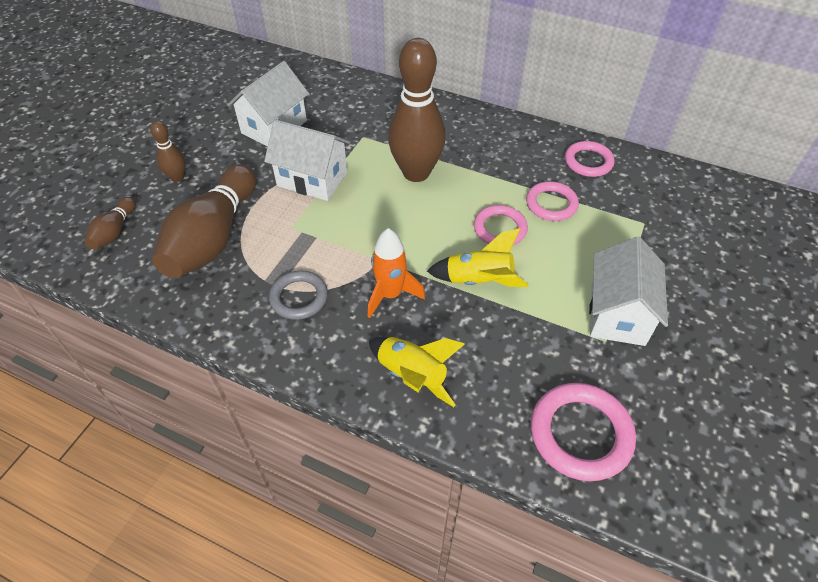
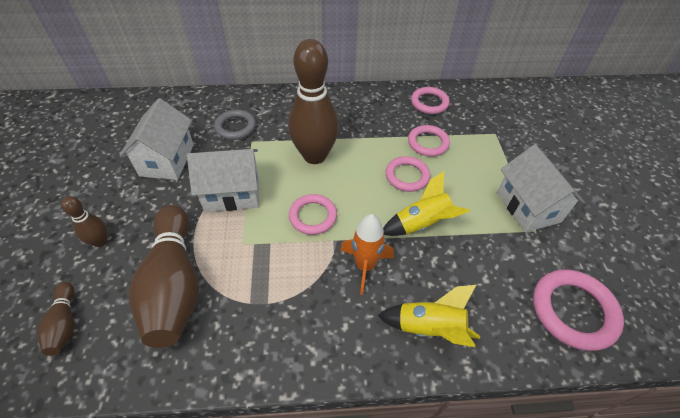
camera: 30 degrees left, 0 degrees up
grey ring [269,271,328,320] -> grey ring moved to [214,110,256,140]
none -> pink ring [289,194,337,235]

